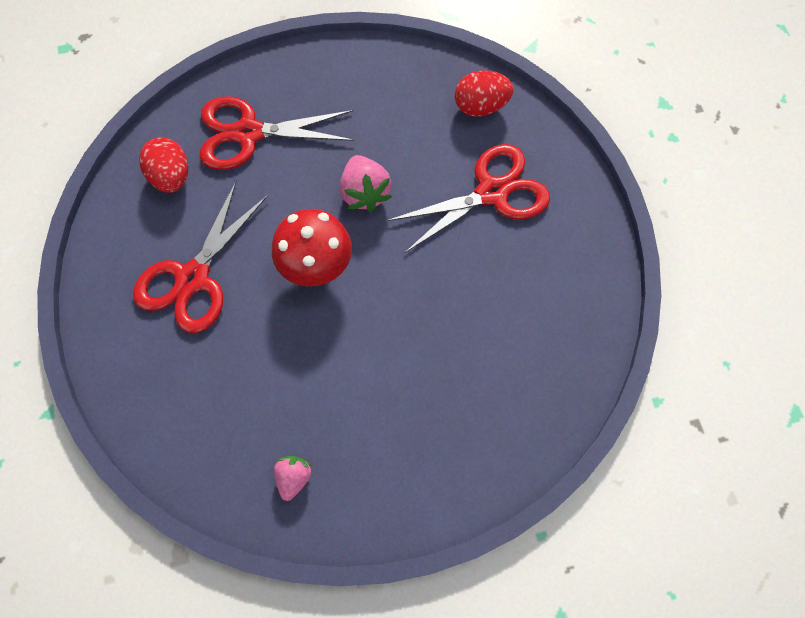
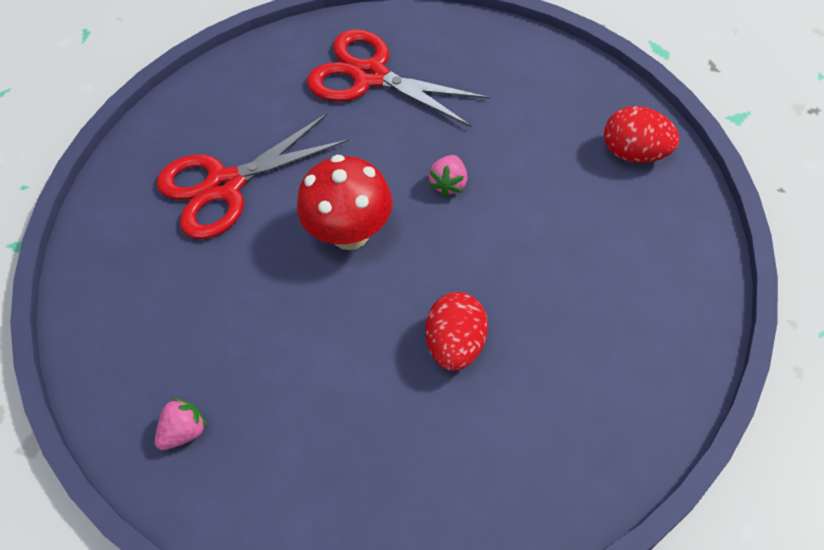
camera: 35 degrees right, 10 degrees down
red egg [139,137,188,193] -> red egg moved to [425,292,488,371]
pink strawberry [340,155,392,212] -> pink strawberry [429,155,468,197], size x0.63
red scissors [387,144,550,253] -> none

